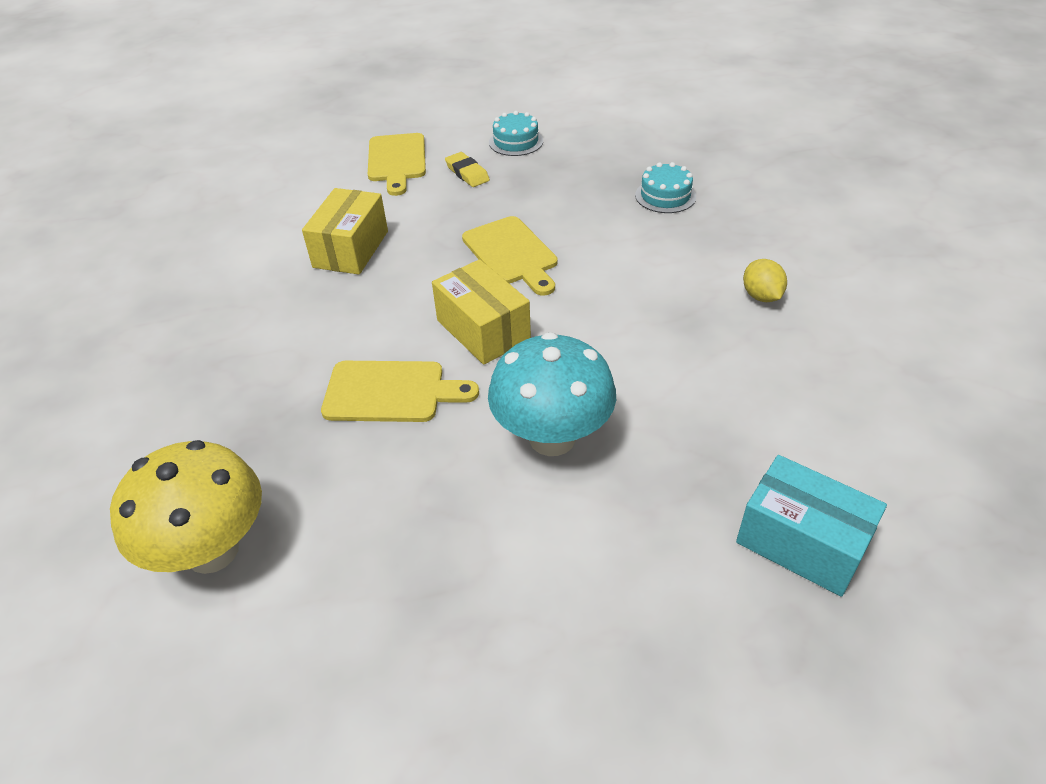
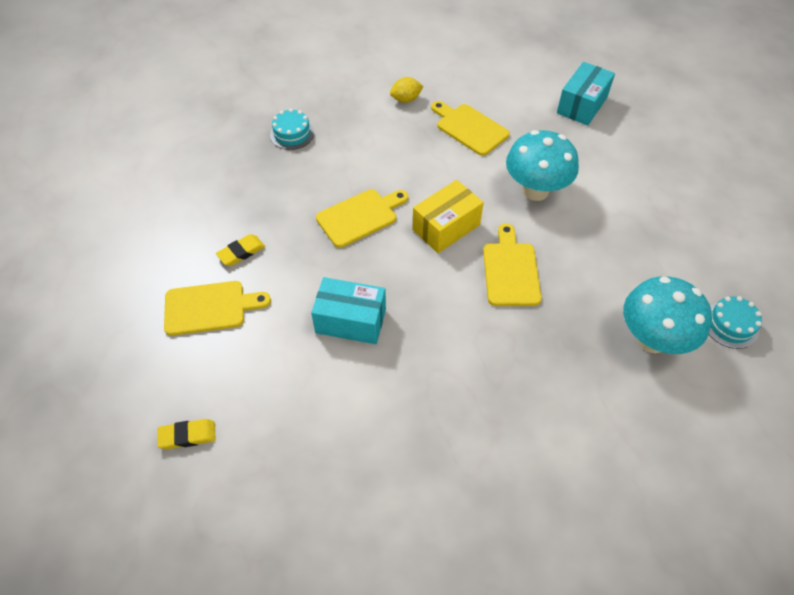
camera: 95 degrees left, 10 degrees up
yellow mushroom [110,440,262,574] -> turquoise mushroom [623,276,712,354]
yellow box [302,188,388,275] -> turquoise box [311,277,386,344]
turquoise cake [489,111,543,156] -> turquoise cake moved to [709,296,762,349]
none -> yellow eraser [157,419,216,449]
none -> yellow cutting board [431,101,510,156]

